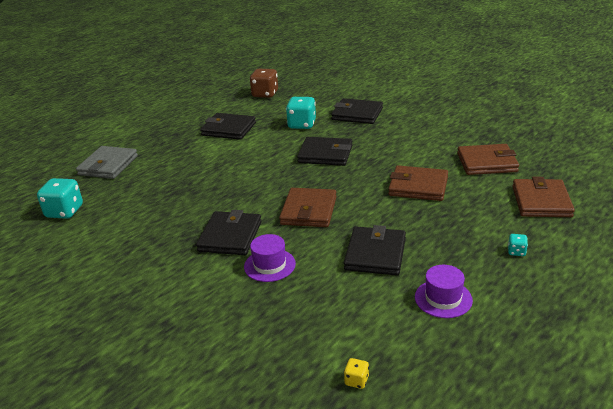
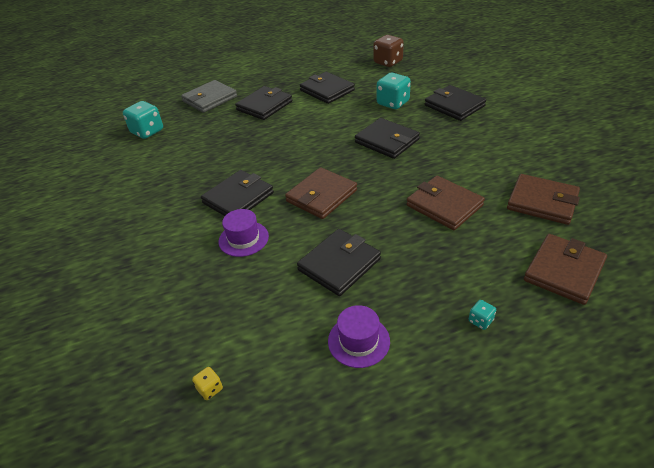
camera: 30 degrees right, 10 degrees up
none -> black wallet [235,86,292,120]

